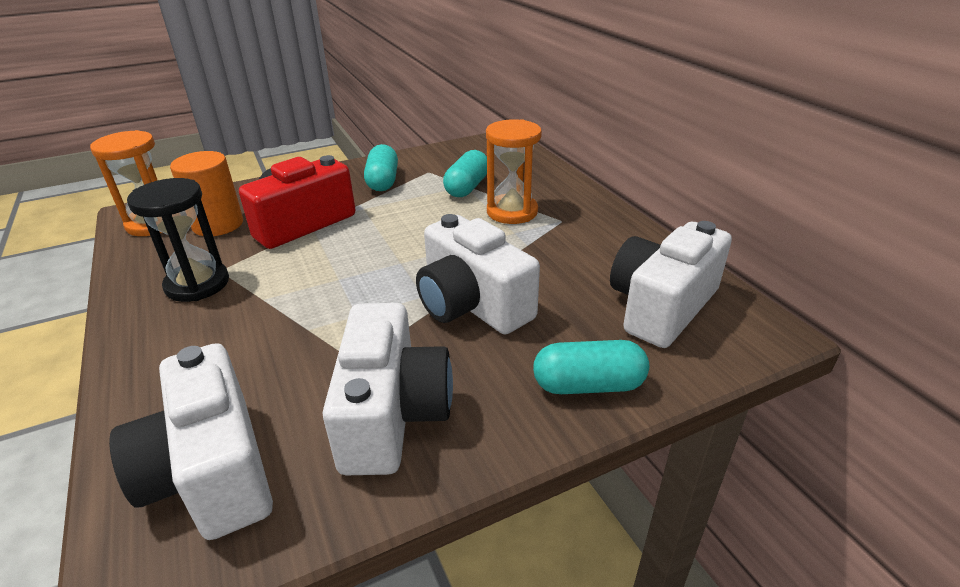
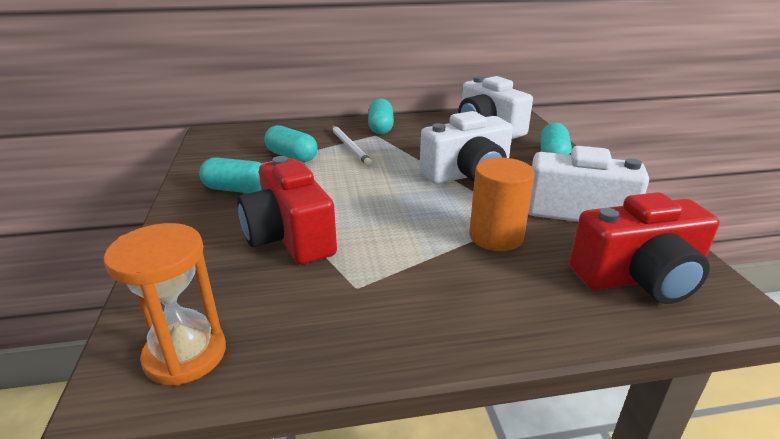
camera: 75 degrees left, 5 degrees down
white camera [109,343,273,540] -> red camera [569,192,720,304]
black hourglass [127,178,229,302] -> none
orange cylinder [170,151,243,236] -> orange cylinder moved to [469,157,535,251]
orange hourglass [486,119,542,224] -> white pencil [331,125,372,166]
none -> turquoise capsule [368,98,394,134]

